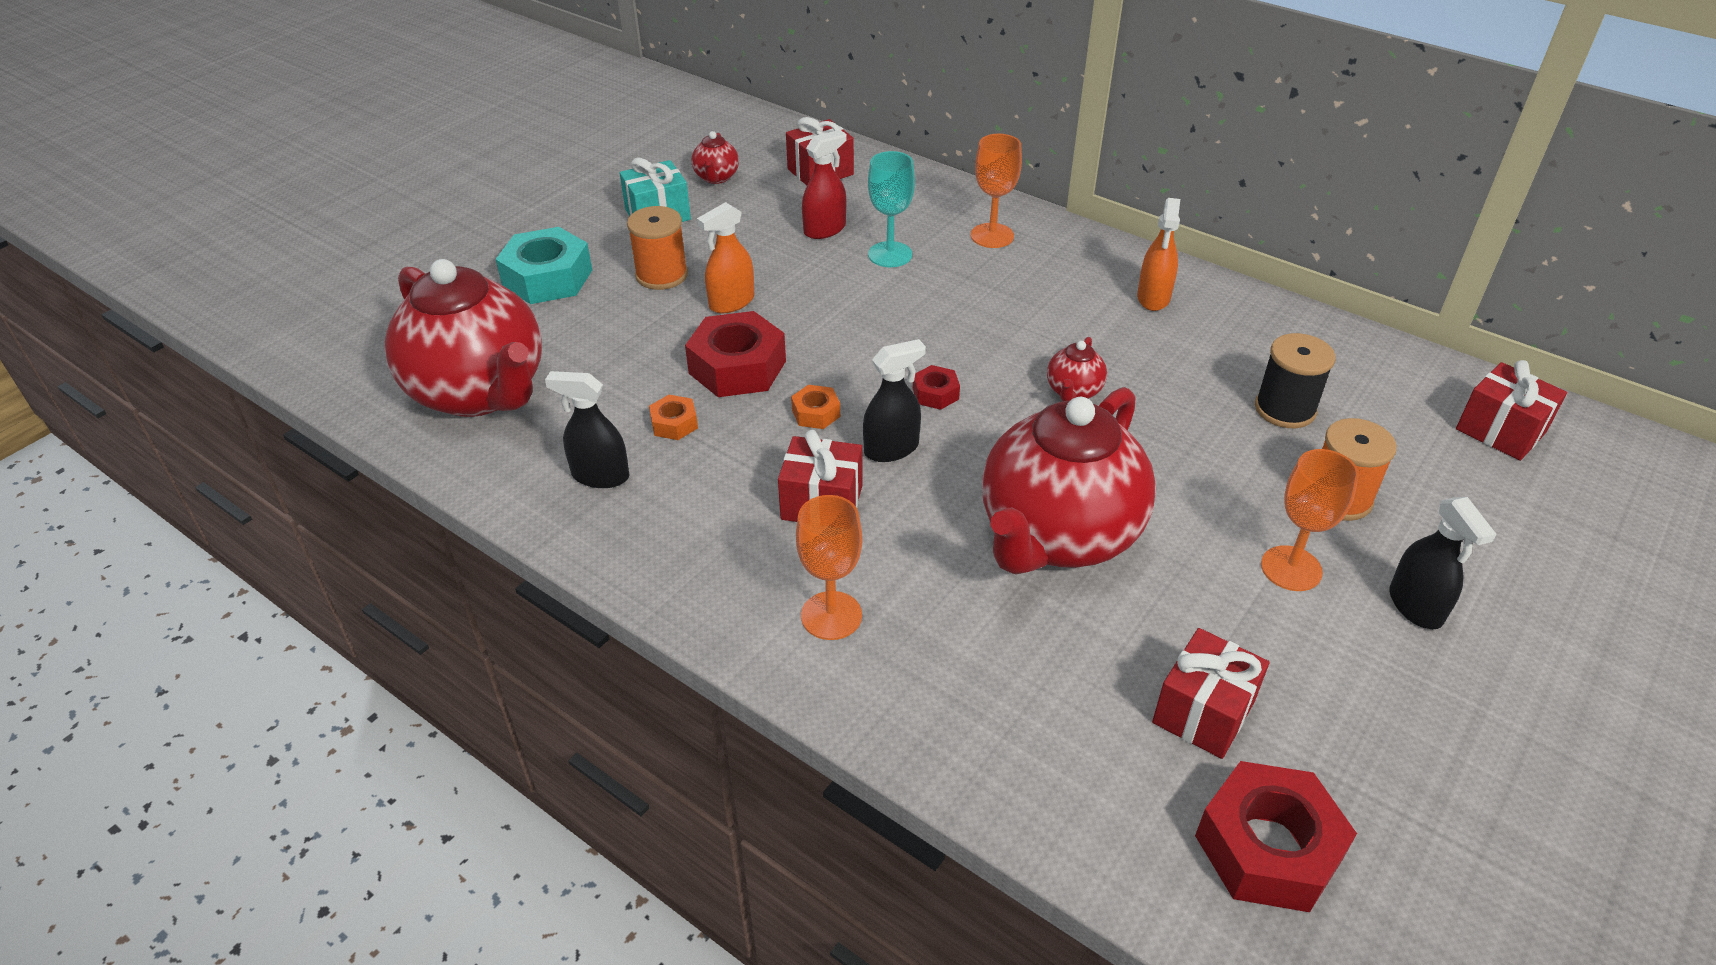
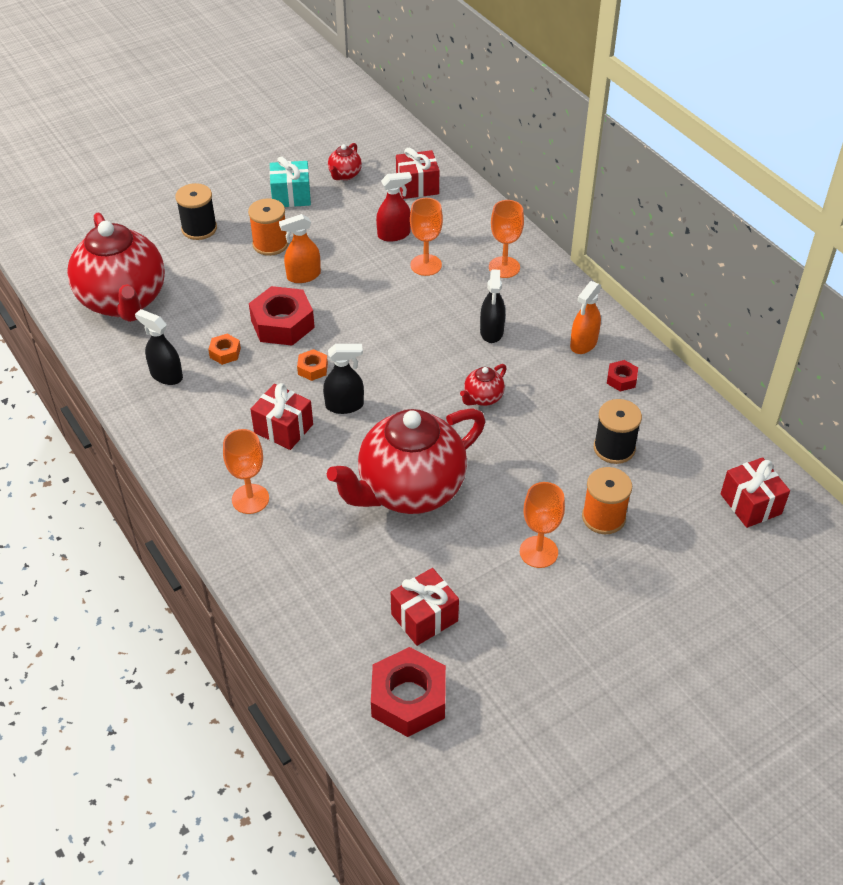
camera: 20 degrees right, 5 degrees up
turquoise nut [496,227,592,304] -> black spool [175,183,217,240]
turquoise goblet [868,151,915,267] -> orange goblet [410,198,443,276]
red nut [913,365,960,410] -> red nut moved to [607,360,638,391]
black spray bottle [1389,497,1496,629] -> black spray bottle moved to [480,269,505,343]

